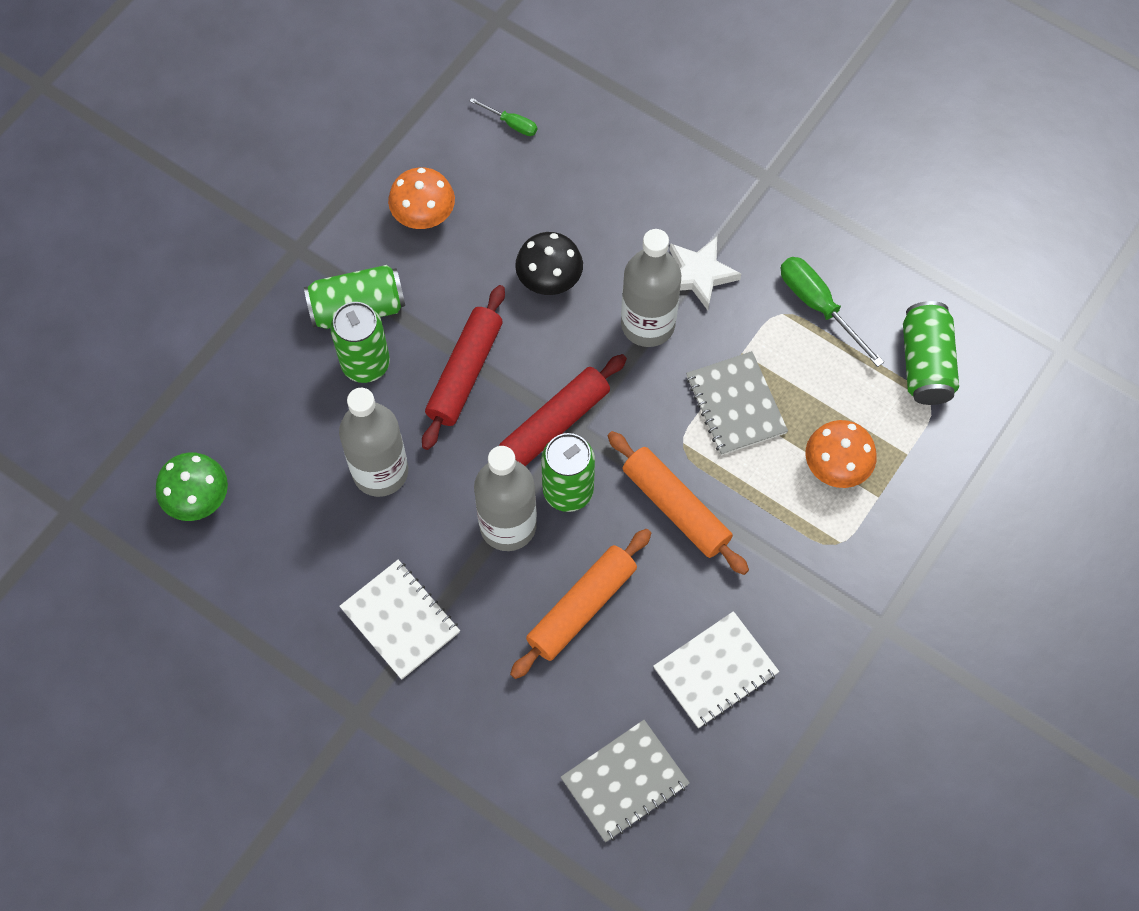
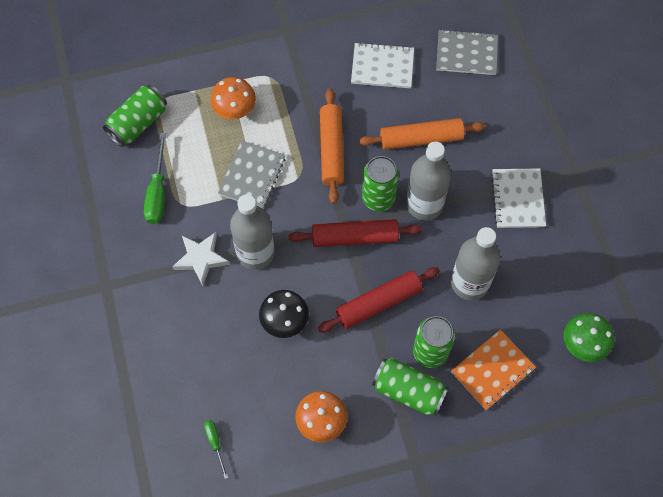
camera: 140 degrees left, 0 degrees up
none -> orange notebook [451,329,536,410]

